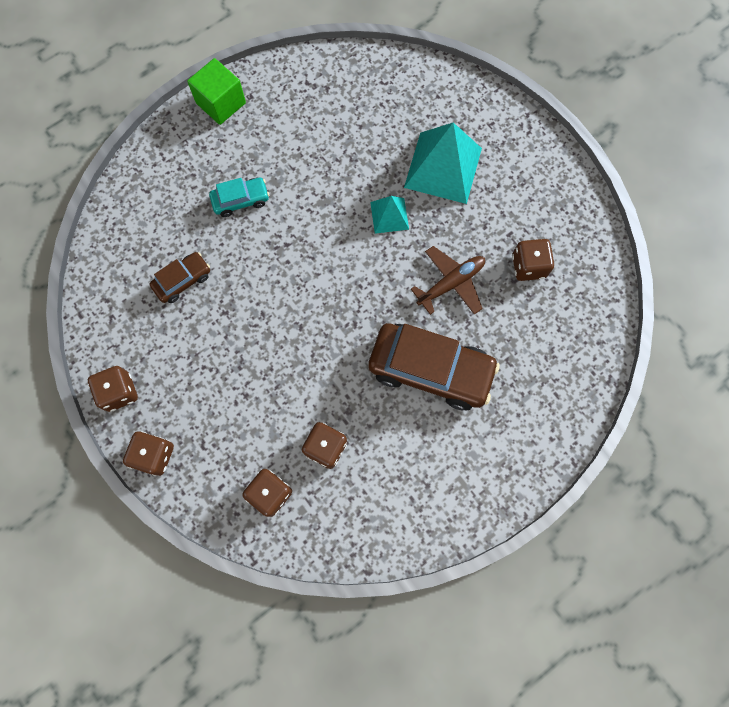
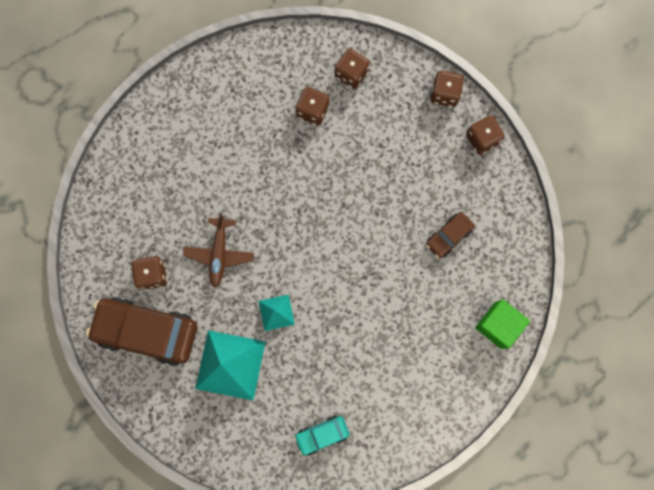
camera: 175 degrees right, 5 degrees up
green cube [187,58,246,125] -> green cube moved to [475,299,530,349]
turquoise car [209,178,269,217] -> turquoise car moved to [294,415,349,456]
brown car [368,323,500,411] -> brown car moved to [86,297,197,366]
brown plane [411,246,485,315] -> brown plane turned 45 degrees counterclockwise [183,213,254,287]

